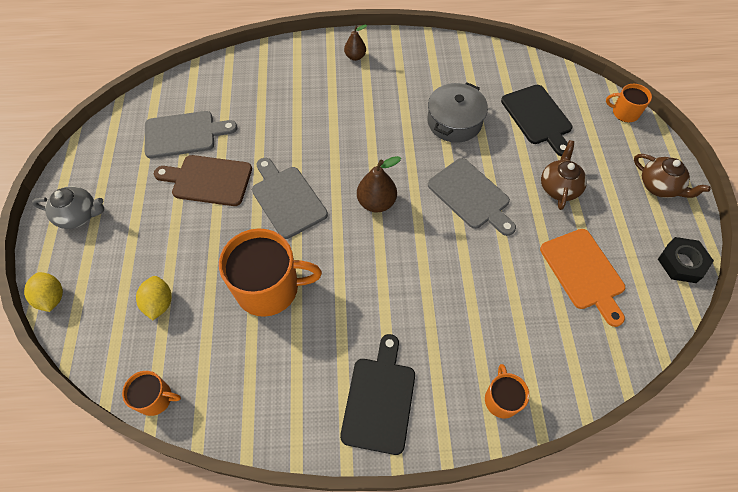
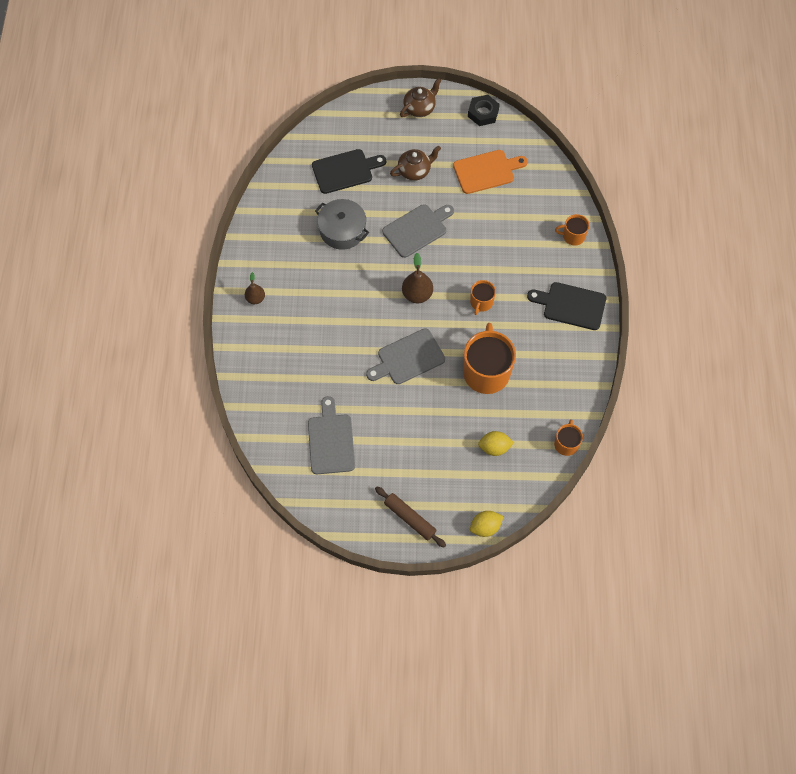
camera: 85 degrees left, 5 degrees up
grey teapot [32,186,104,229] -> brown rolling pin [375,487,446,547]
brown cutting board [154,155,252,206] -> none
brown teapot [541,140,587,210] -> brown teapot turned 135 degrees clockwise [390,146,441,181]
orange mug [606,84,652,123] -> orange mug moved to [470,280,496,315]

